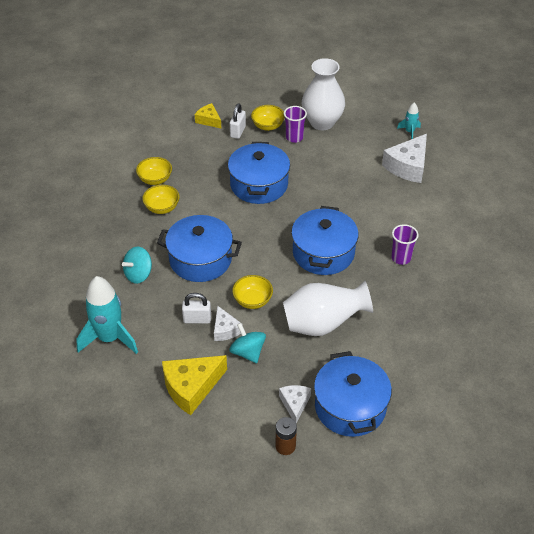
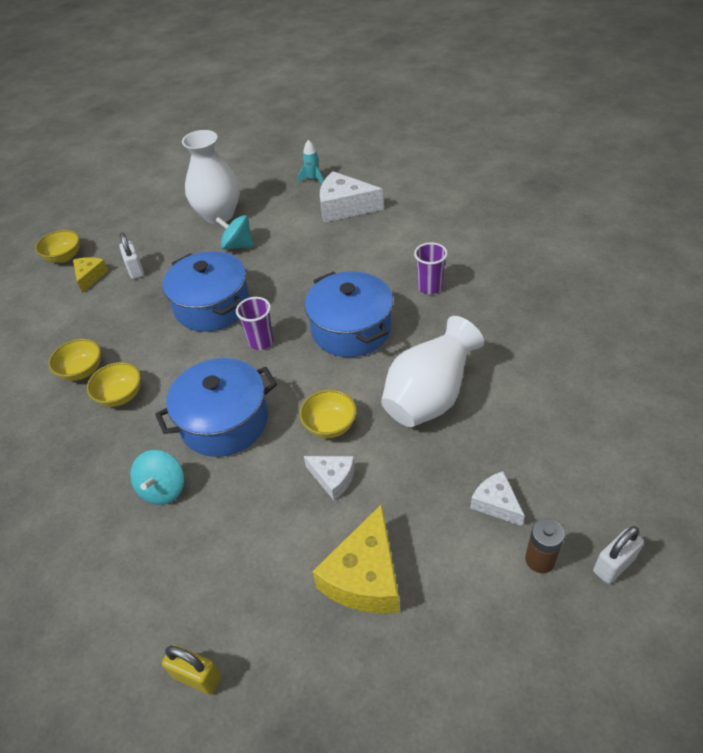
camera: 35 degrees left, 0 degrees up
turquoise rocket [76,276,138,354] -> none
white padlock [182,293,211,324] -> white padlock moved to [593,526,644,584]
yellow cheese [195,103,221,128] -> yellow cheese turned 90 degrees clockwise [73,257,109,293]
turquoise spinning top [229,323,266,363] -> turquoise spinning top moved to [215,215,254,250]
yellow bowl [251,105,285,131] -> yellow bowl moved to [35,230,80,263]
purple cup [284,106,307,143] -> purple cup moved to [236,297,274,350]
blue pot [314,351,392,437] -> none
white cheese [382,134,427,183] -> white cheese turned 105 degrees clockwise [320,171,383,222]
none -> yellow padlock [162,645,221,694]

